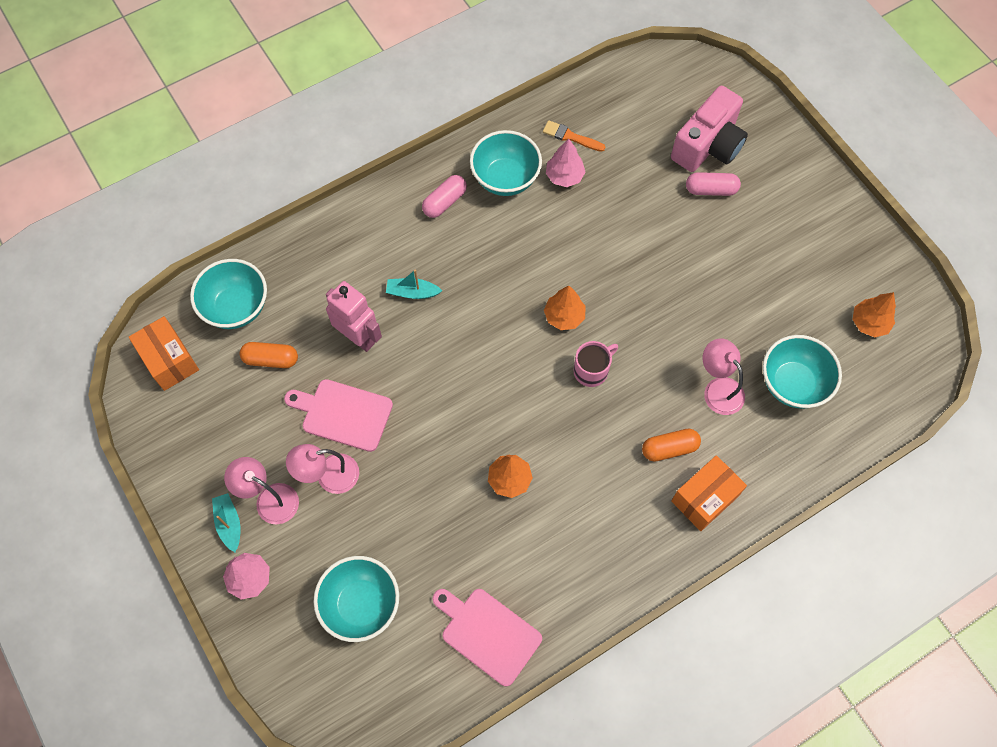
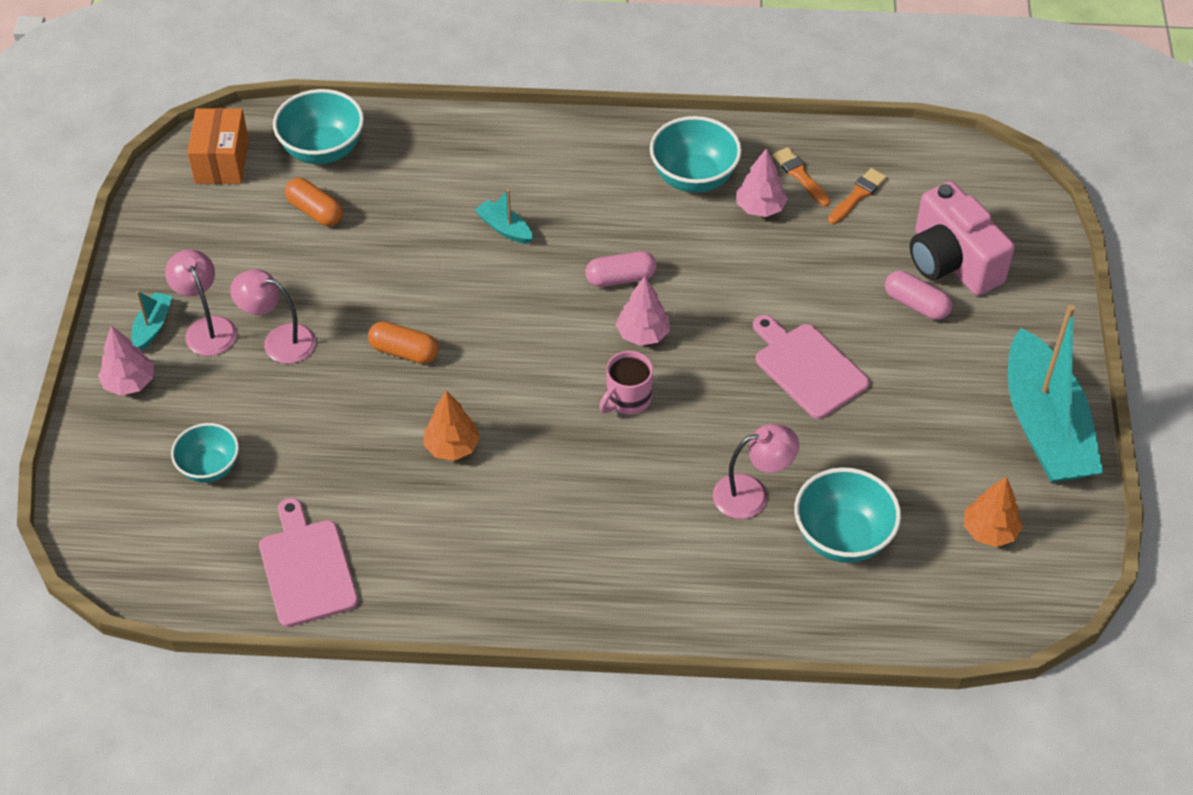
camera: 35 degrees right, 15 degrees down
pink cutting board [284,379,393,452] -> pink cutting board moved to [753,315,870,419]
turquoise bowl [314,556,399,642] -> turquoise bowl [171,423,239,483], size x0.65
pink robot [326,281,382,352] -> none
pink capsule [422,175,467,218] -> pink capsule moved to [585,251,657,287]
orange tree [544,286,586,330] -> pink tree [616,276,670,346]
pink mug [574,341,618,387] -> pink mug turned 135 degrees clockwise [599,351,653,414]
orange capsule [642,429,701,462] -> orange capsule moved to [368,321,439,364]
pink camera [671,86,748,172] -> pink camera turned 75 degrees clockwise [910,181,1015,295]
orange box [671,455,747,531] -> none
pink lamp [703,339,745,415] -> pink lamp turned 75 degrees clockwise [713,424,799,519]
none -> orange brush [828,168,887,224]
none -> turquoise boat [1008,305,1104,483]

